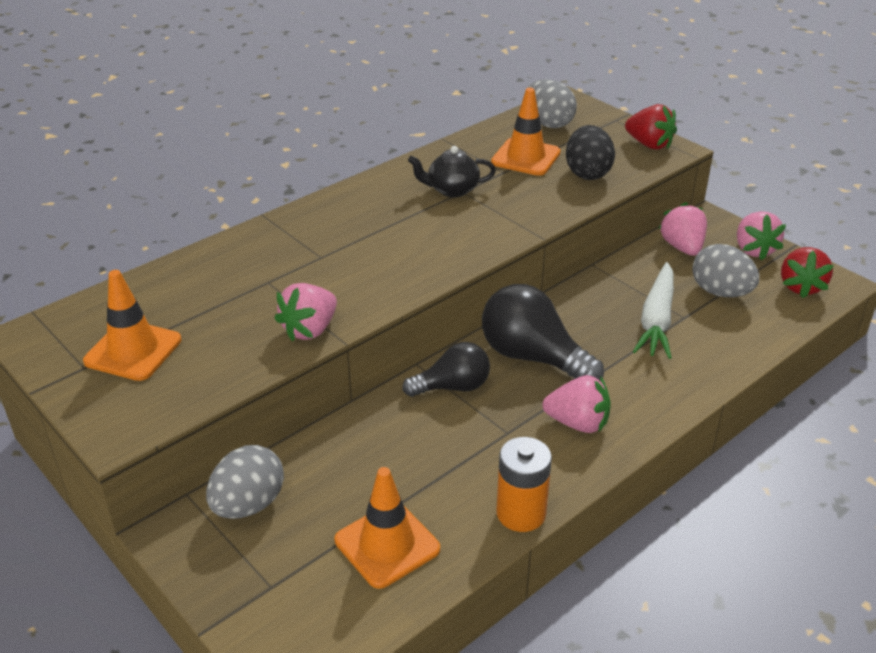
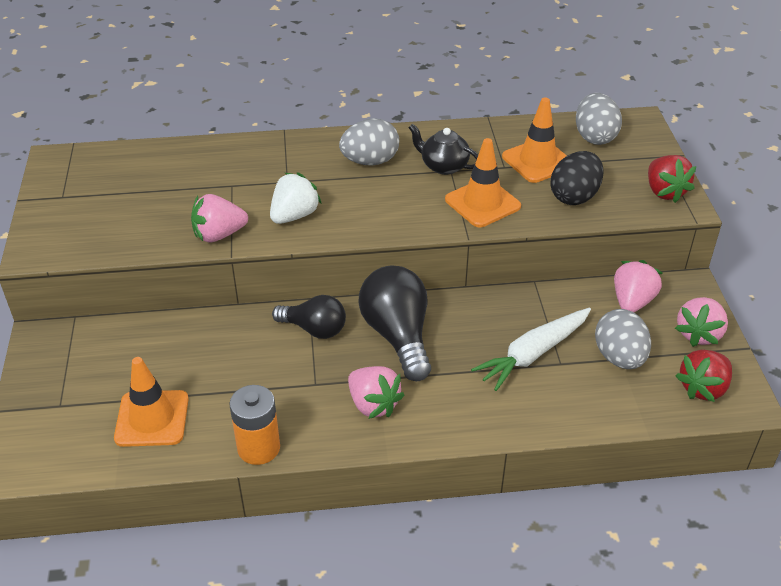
camera: 35 degrees right, 5 degrees up
orange traffic cone [83,270,181,381] -> orange traffic cone moved to [445,138,521,227]
grey egg [206,445,284,519] -> grey egg moved to [339,118,399,166]
none -> white strawberry [270,172,322,224]

